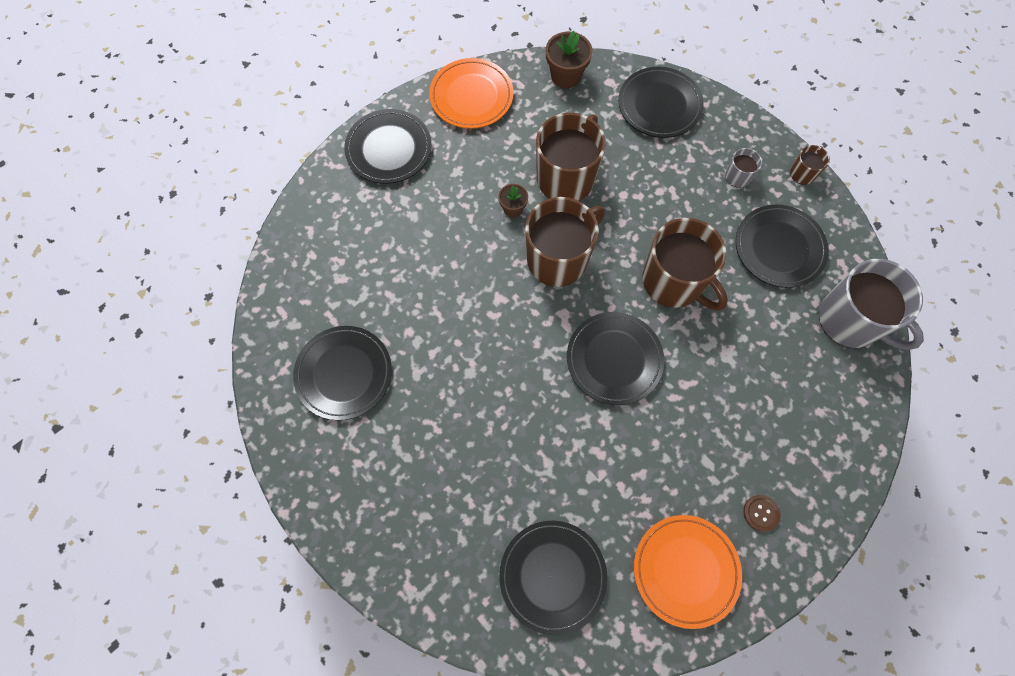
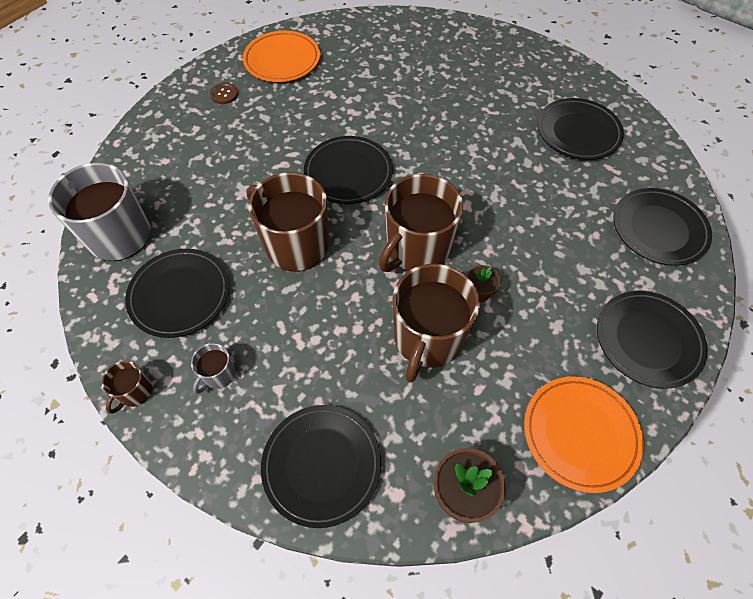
camera: 170 degrees right, 10 degrees down
black plate [499,521,608,635] -> black plate moved to [613,188,712,266]

